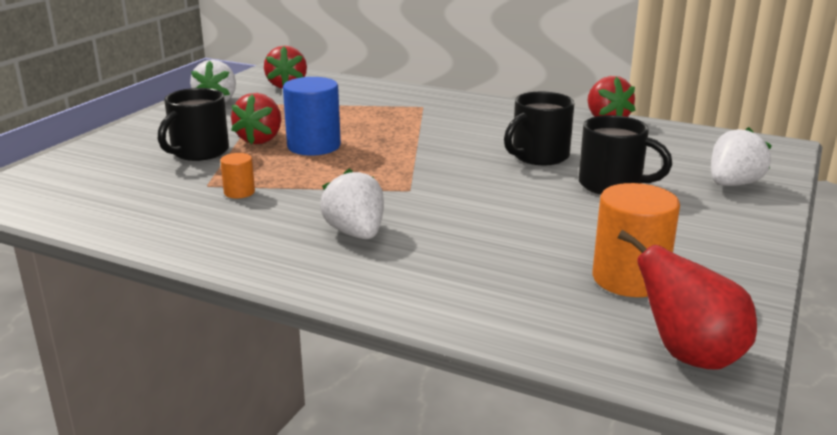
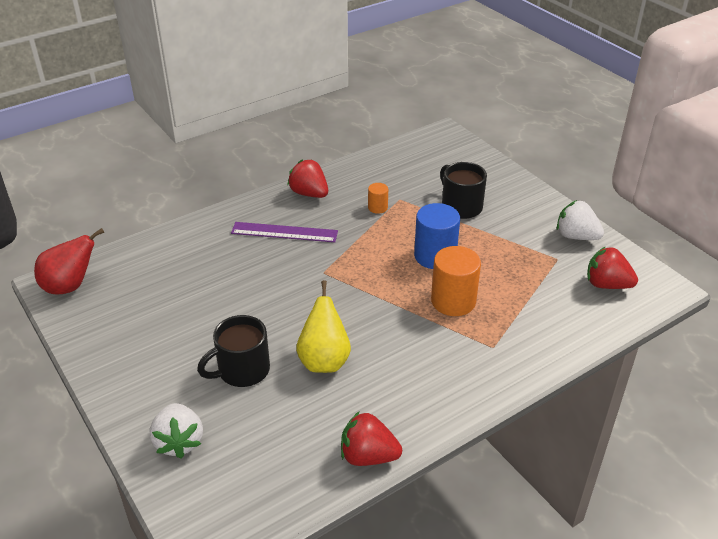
camera: 120 degrees right, 15 degrees up
red strawberry [231,93,281,144] -> red strawberry moved to [287,159,328,198]
white strawberry [320,169,384,239] -> purple ruler [231,222,338,242]
black mug [504,92,574,165] -> yellow pear [296,280,351,373]
orange cylinder [592,183,680,297] -> orange cylinder moved to [431,246,481,316]

